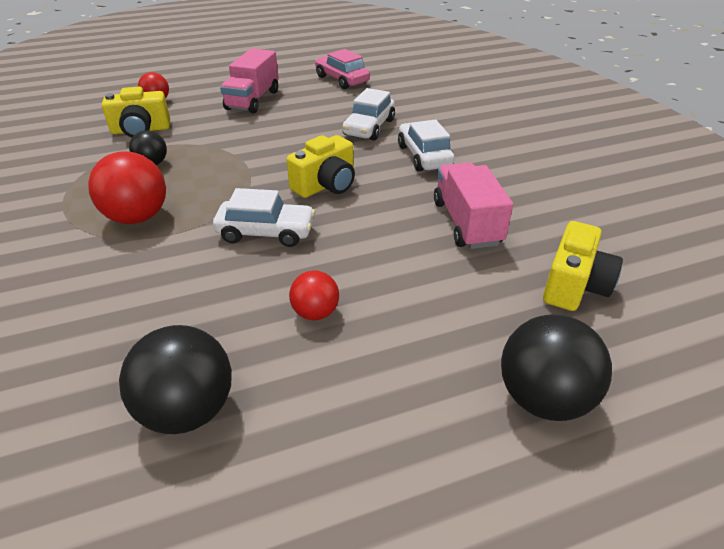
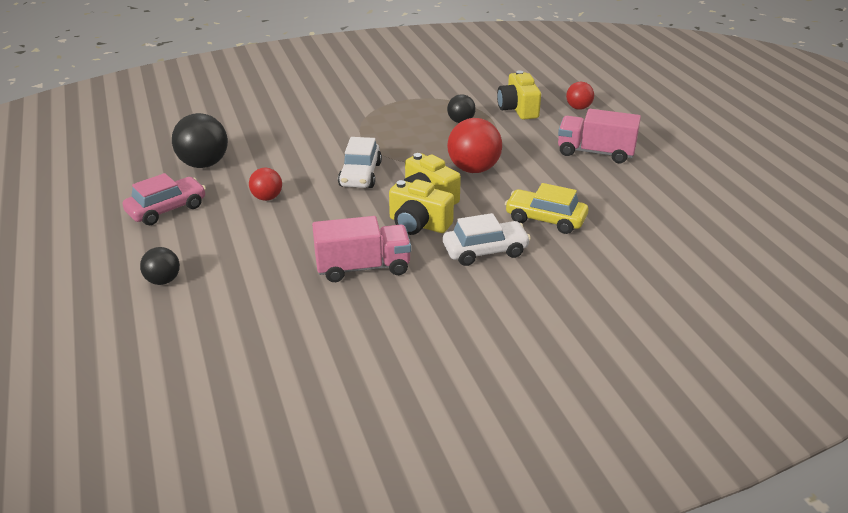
camera: 90 degrees right, 5 degrees down
red ball [88,151,166,224] -> red ball moved to [447,118,502,173]
pink car [315,49,370,89] -> pink car moved to [123,173,206,225]
white car [342,88,395,141] -> yellow car [505,183,588,234]
black ball [501,314,612,421] -> black ball [140,247,180,285], size x0.57
yellow camera [543,221,623,311] -> yellow camera moved to [389,179,454,235]

